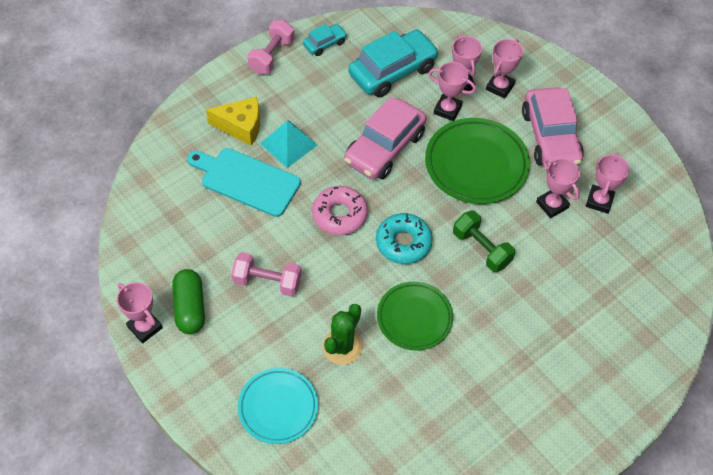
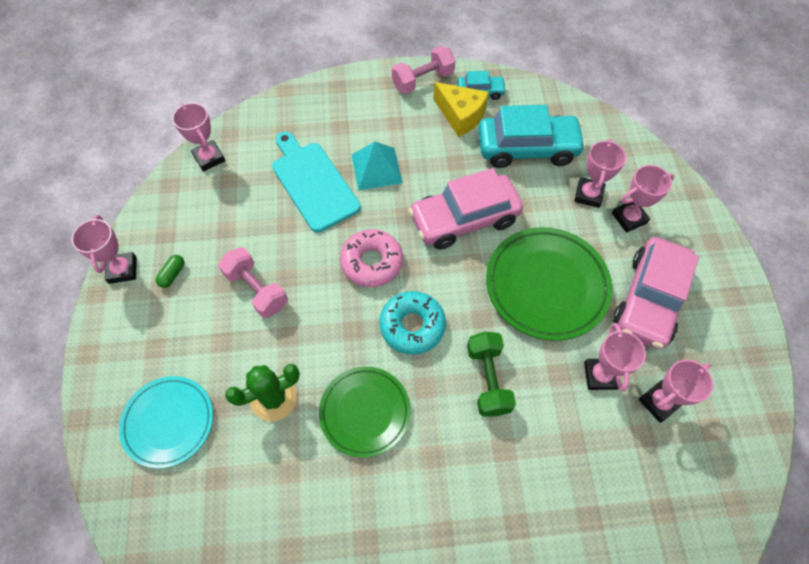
camera: 35 degrees right, 5 degrees up
green capsule [172,269,205,334] -> green capsule [156,255,184,288], size x0.50
yellow cheese [206,96,260,146] -> yellow cheese moved to [433,82,489,137]
pink trophy [429,62,476,121] -> pink trophy moved to [172,103,225,172]

